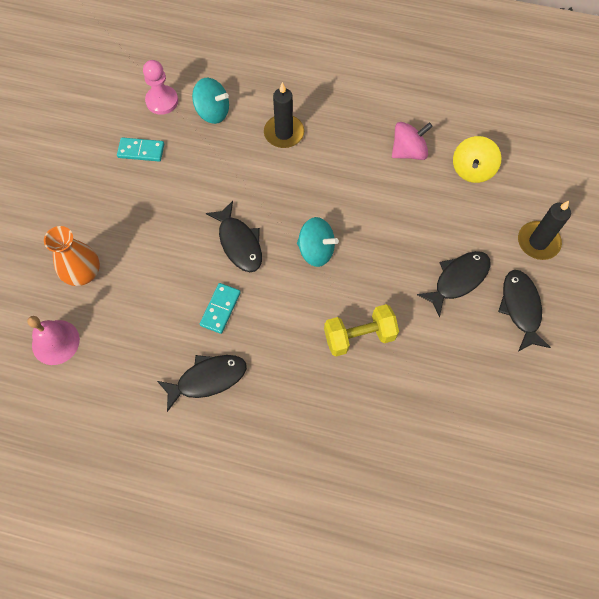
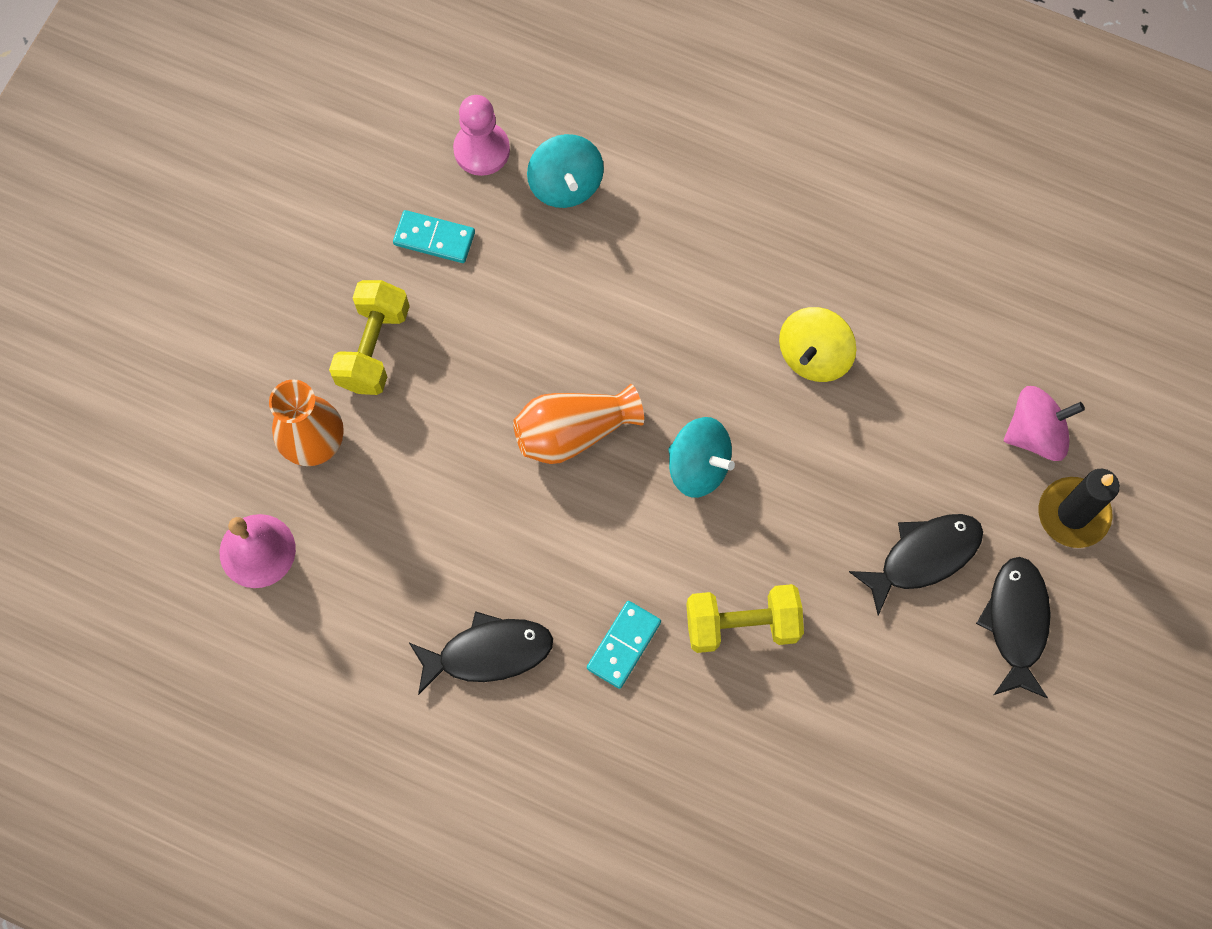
camera: 10 degrees right, 5 degrees up
turquoise spinning top [192,78,229,124] -> turquoise spinning top turned 45 degrees clockwise [527,134,604,208]
turquoise domino [200,283,241,334] -> turquoise domino moved to [587,601,661,689]
black fish [206,201,262,272] -> orange vase [513,384,644,464]
black candle [264,82,304,148] -> none
pink spinning top [392,122,433,160] -> pink spinning top moved to [1004,386,1085,461]
yellow spinning top [453,136,502,183] -> yellow spinning top moved to [779,307,856,382]
none -> yellow dumbbell [329,280,410,395]

